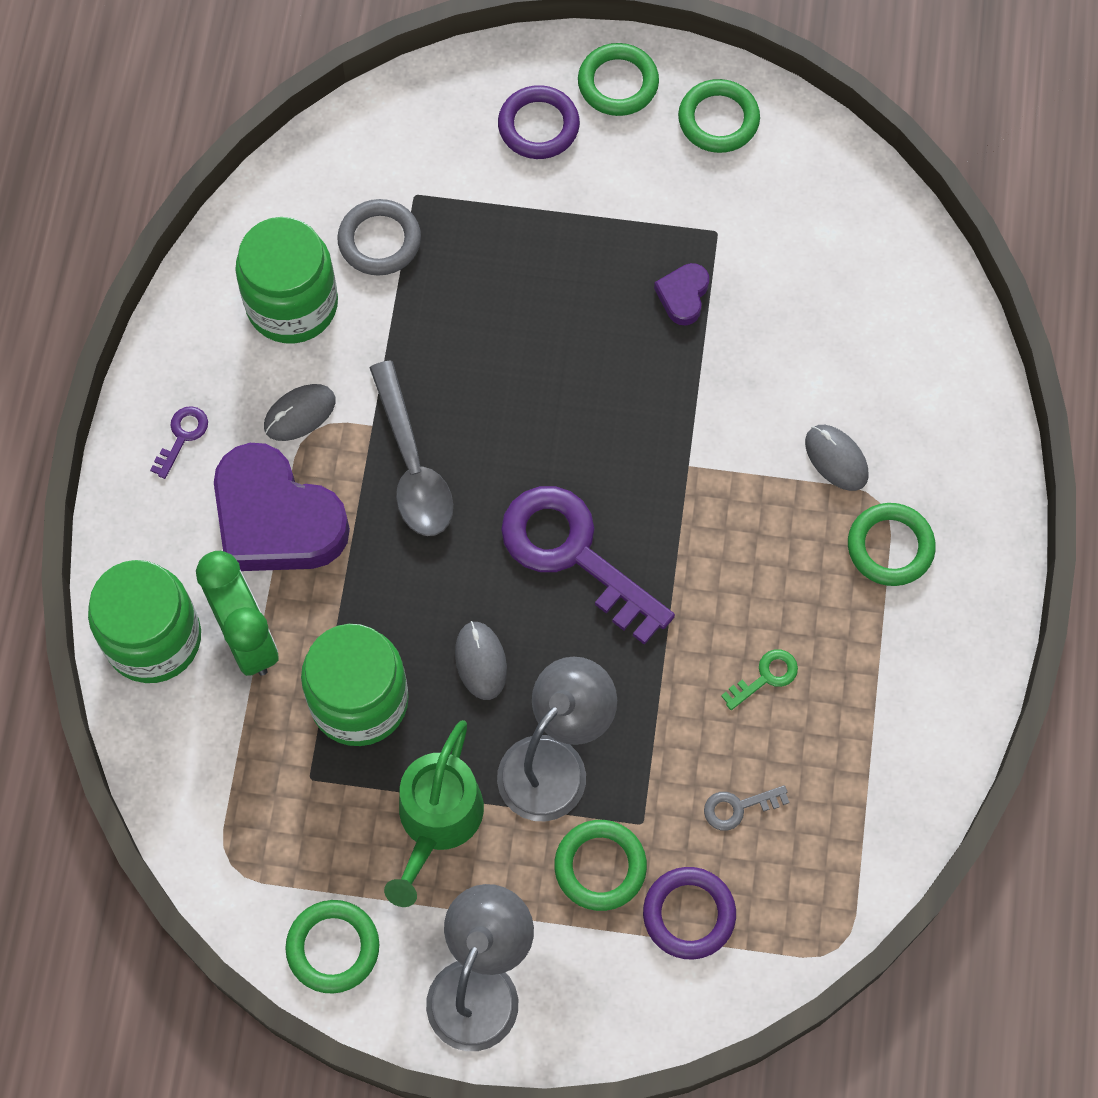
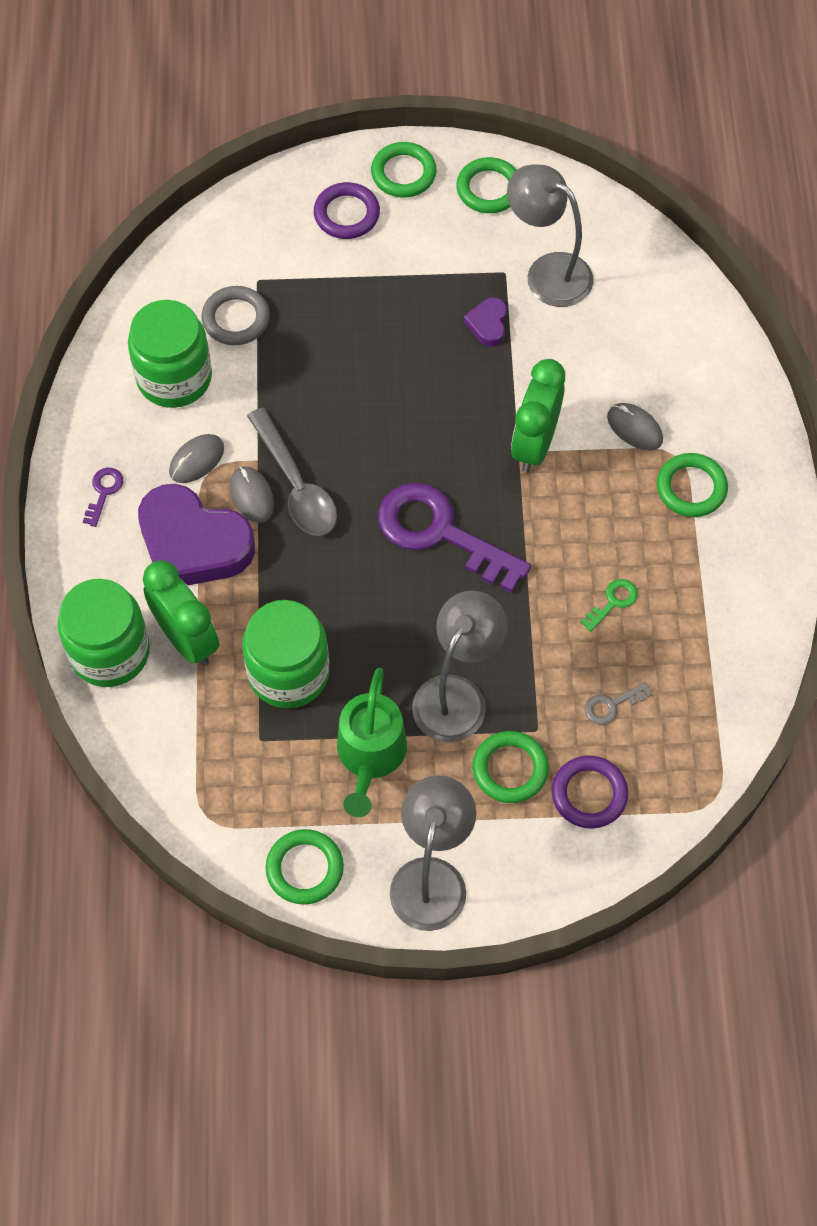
camera: 10 degrees left, 5 degrees down
grey mouse [455,621,507,700] -> grey mouse moved to [230,466,274,523]
none -> grey lamp [507,164,594,307]
none -> green clock [511,359,565,473]

